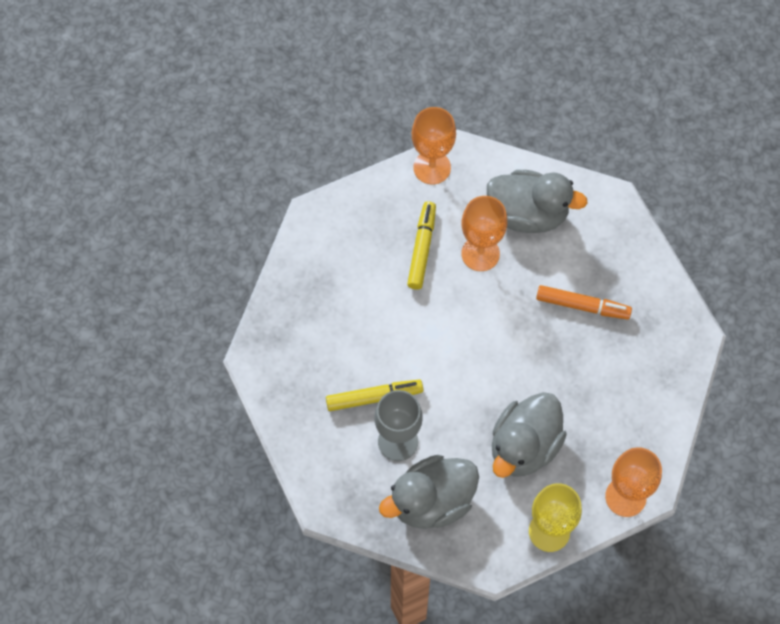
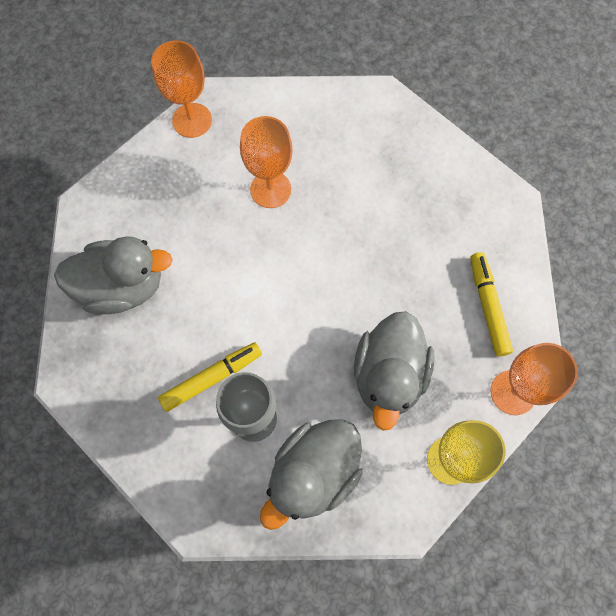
camera: 20 degrees left, 5 degrees up
yellow marker [407,201,436,290] -> yellow marker moved to [470,252,513,356]
grey duck [487,170,588,233] -> grey duck moved to [54,236,173,314]
orange marker [536,285,632,320] -> none

